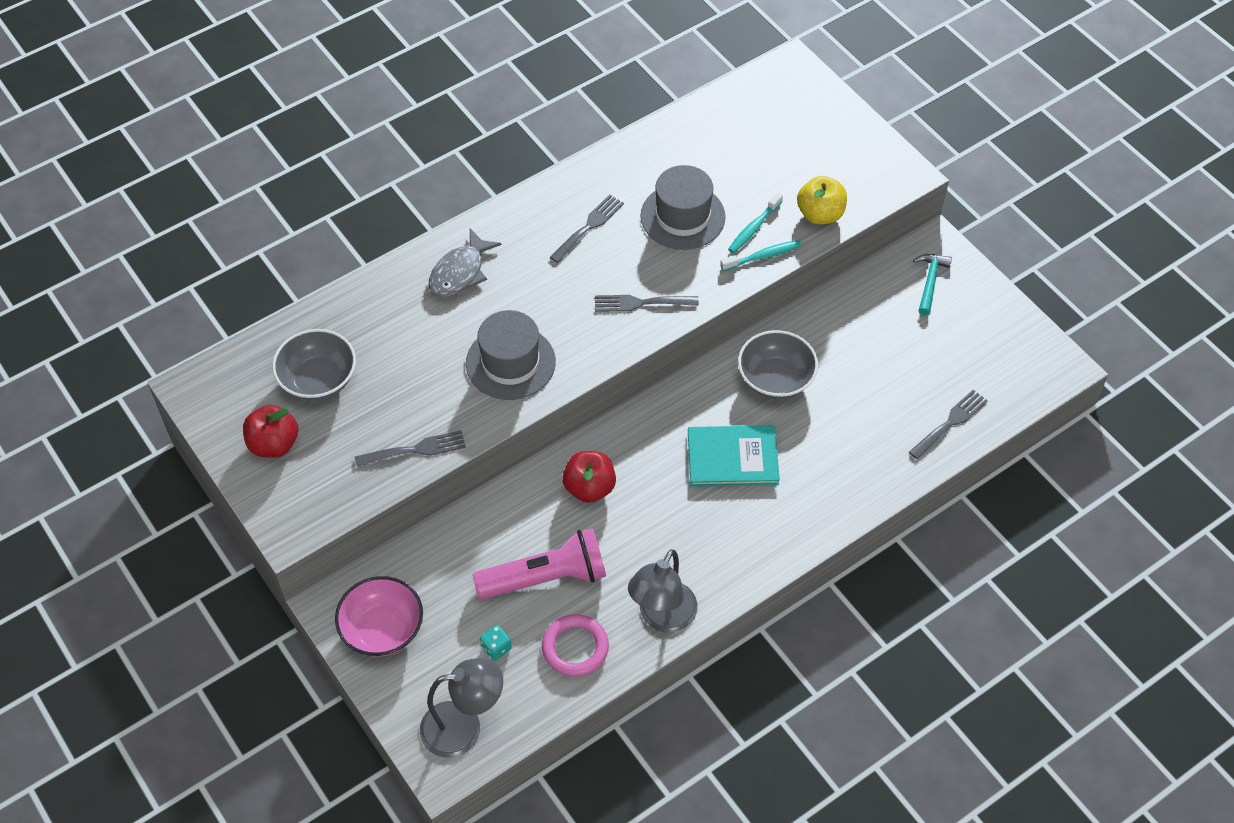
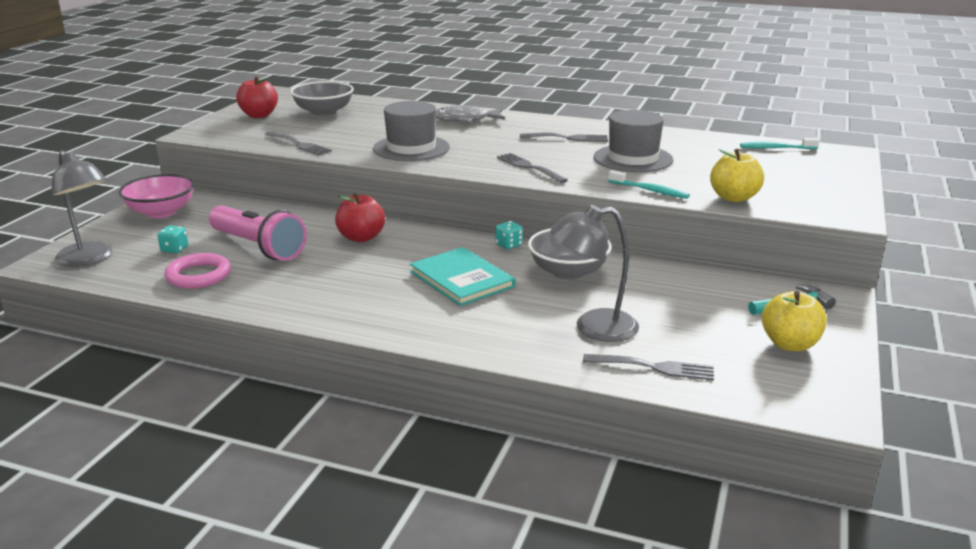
camera: 55 degrees right, 30 degrees down
grey lamp [628,549,698,633] -> grey lamp moved to [551,205,639,342]
turquoise toothbrush [728,192,783,253] -> turquoise toothbrush moved to [740,138,819,149]
none -> turquoise dice [495,221,523,249]
none -> yellow apple [762,291,827,351]

